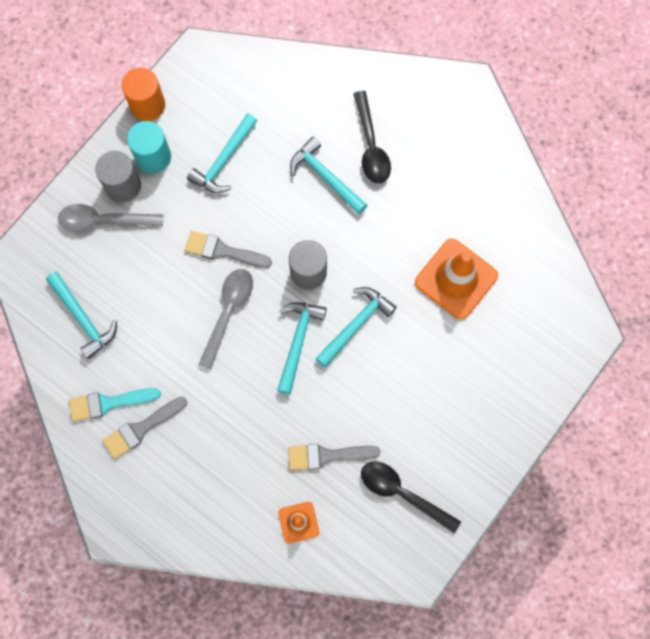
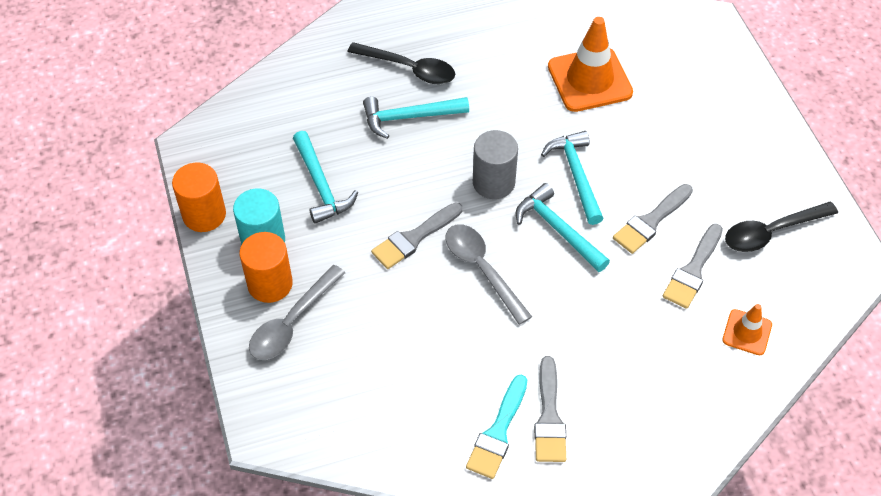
camera: 55 degrees left, 20 degrees down
turquoise hammer [46,272,117,359] -> none
grey cylinder [95,151,141,202] -> orange cylinder [239,232,293,303]
none -> grey brush [613,184,693,254]

